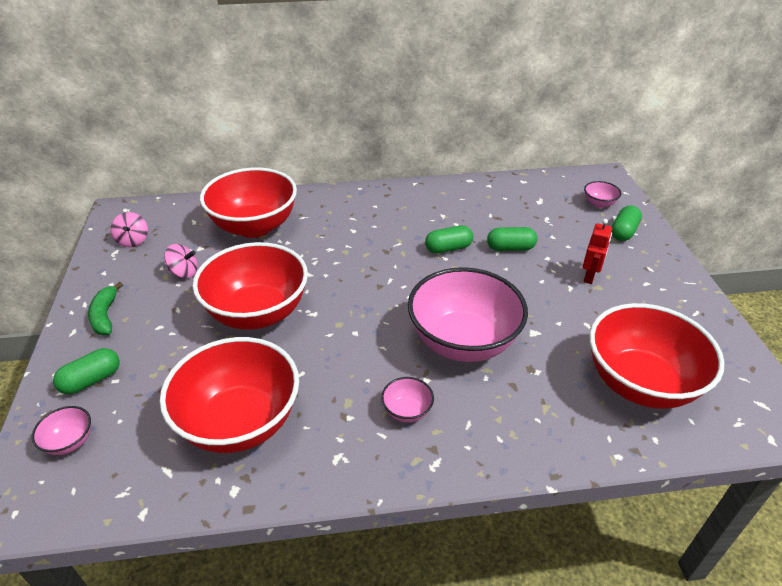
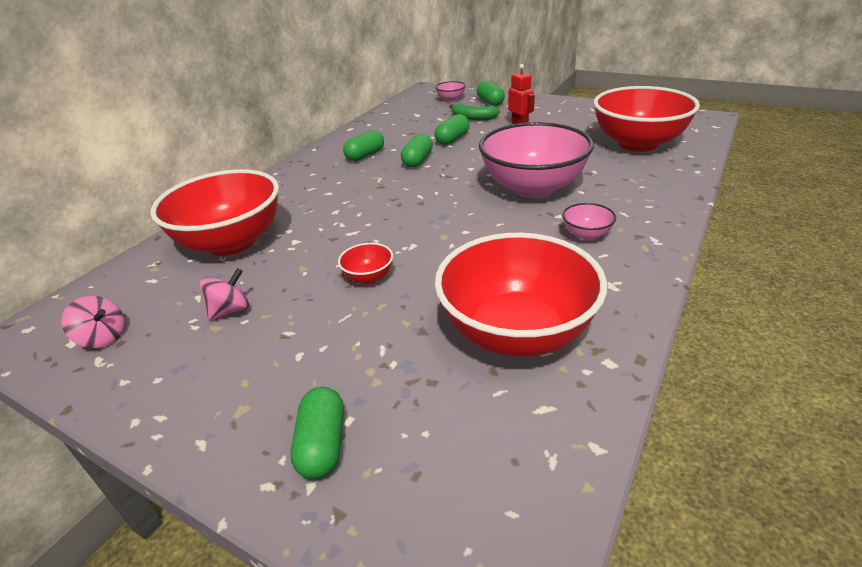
camera: 50 degrees left, 5 degrees down
pink bowl [32,406,91,455] -> none
green banana [88,282,123,335] -> green banana moved to [449,104,500,120]
red bowl [193,242,308,330] -> red bowl [338,243,393,284], size x0.41
none -> green capsule [343,130,384,161]

